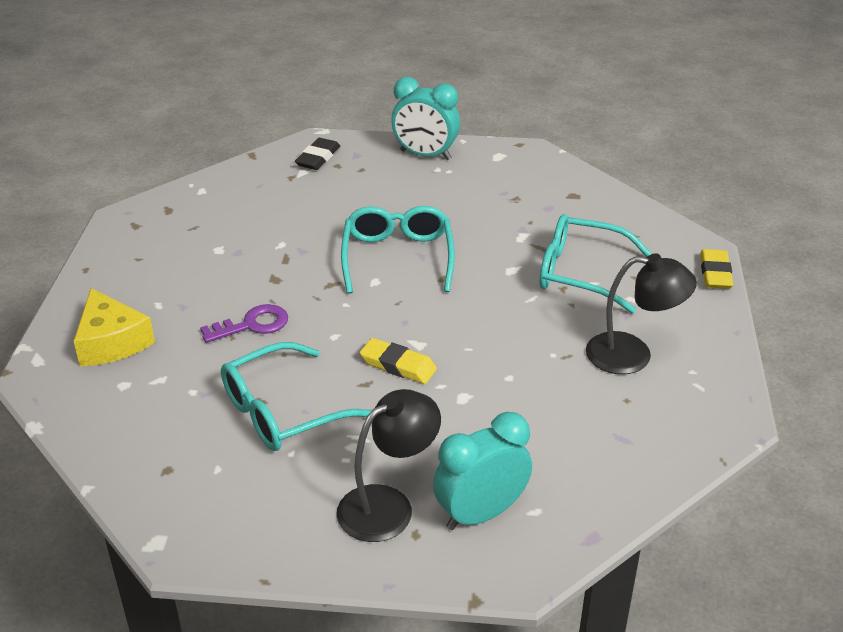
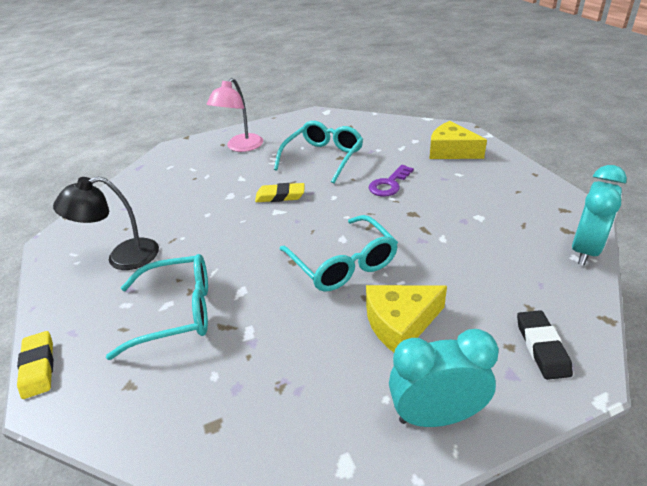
camera: 155 degrees right, 0 degrees up
black lamp [337,389,441,542] -> pink lamp [207,78,263,152]
turquoise clock [433,412,532,530] -> turquoise clock moved to [572,165,627,265]
none -> yellow cheese [366,285,447,352]

